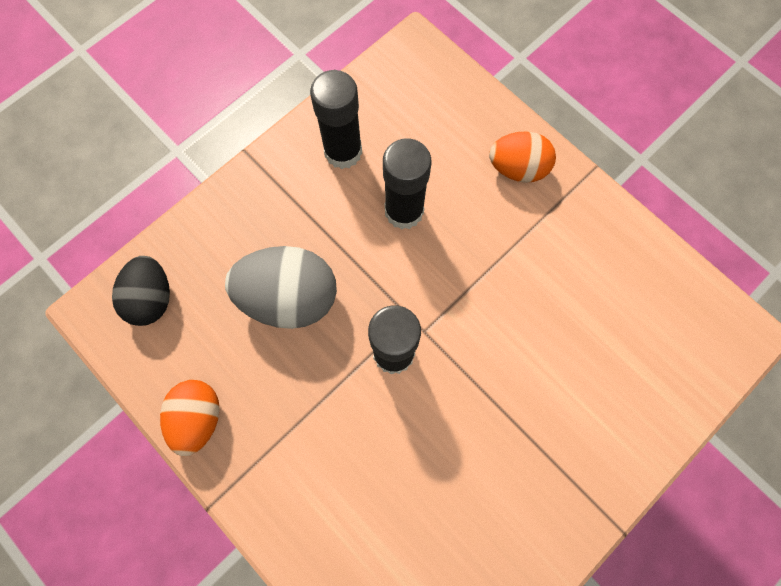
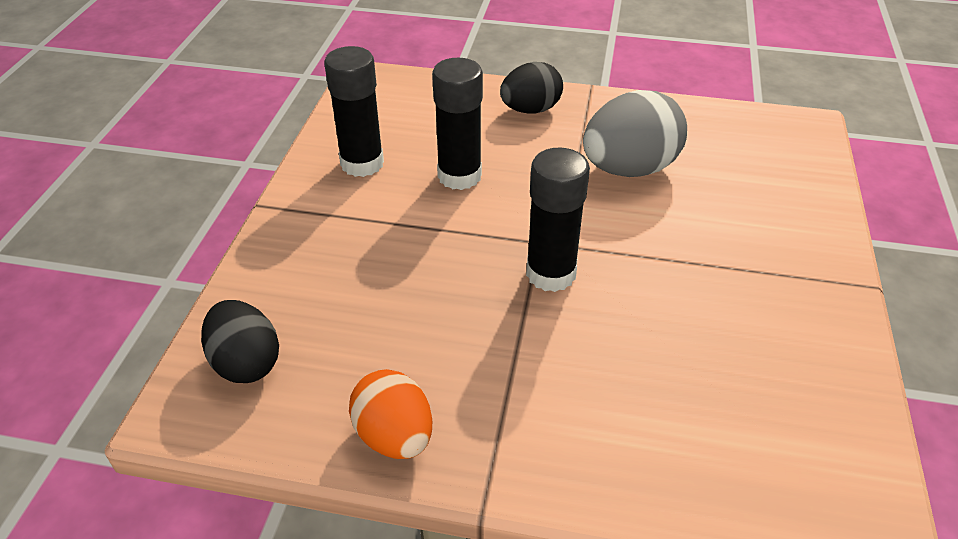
camera: 35 degrees left, 30 degrees down
grey egg [225,246,337,329] -> grey egg moved to [583,90,687,177]
orange egg [489,132,556,183] -> black egg [500,62,563,114]

